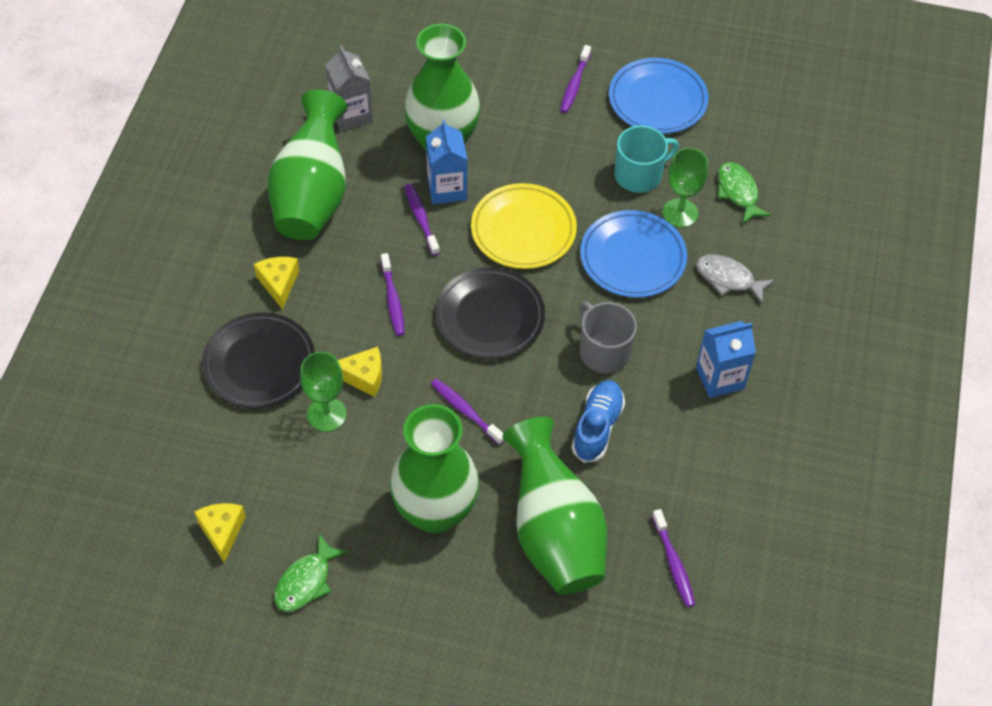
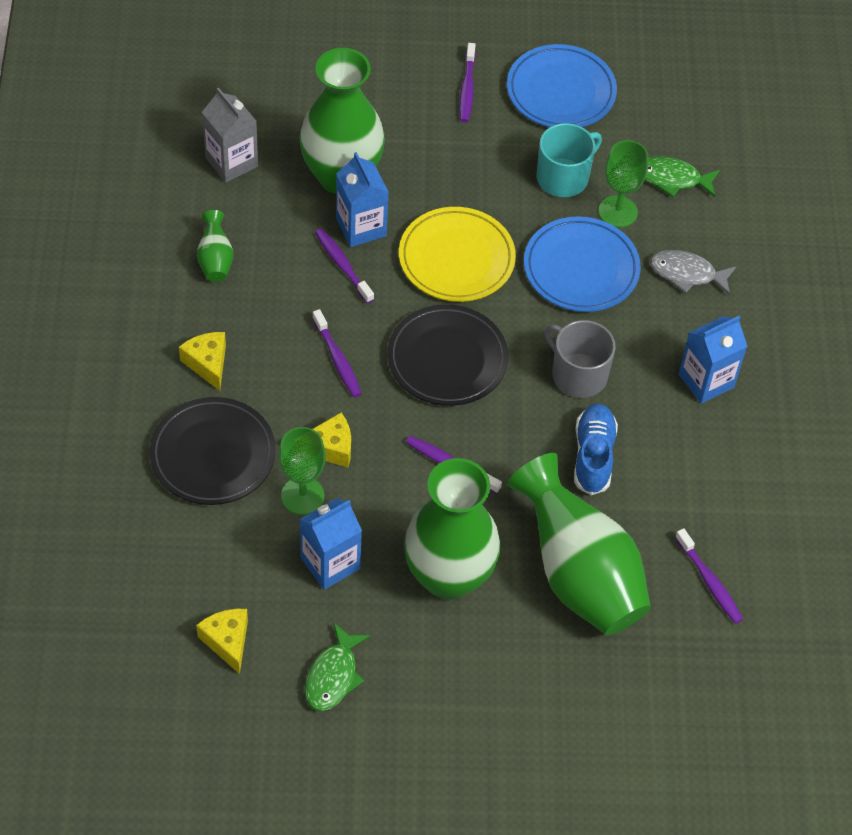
camera: 15 degrees left, 0 degrees up
green vase [267,90,348,240] -> green vase [197,210,233,282], size x0.42
green fish [718,162,771,224] -> green fish turned 45 degrees counterclockwise [645,156,720,197]
none -> blue carton [300,498,362,590]

